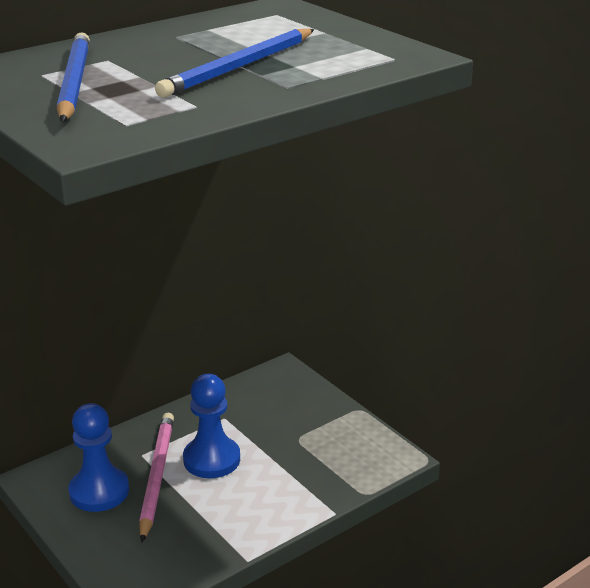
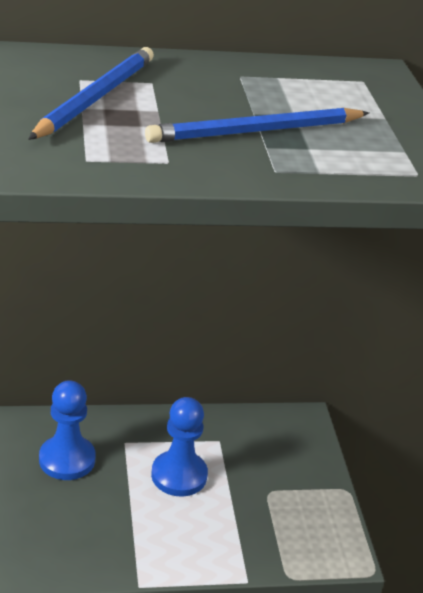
camera: 25 degrees right, 5 degrees up
pink pencil [139,413,174,542] -> none

